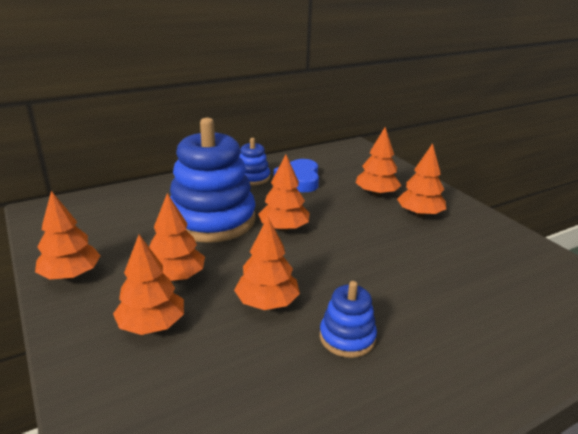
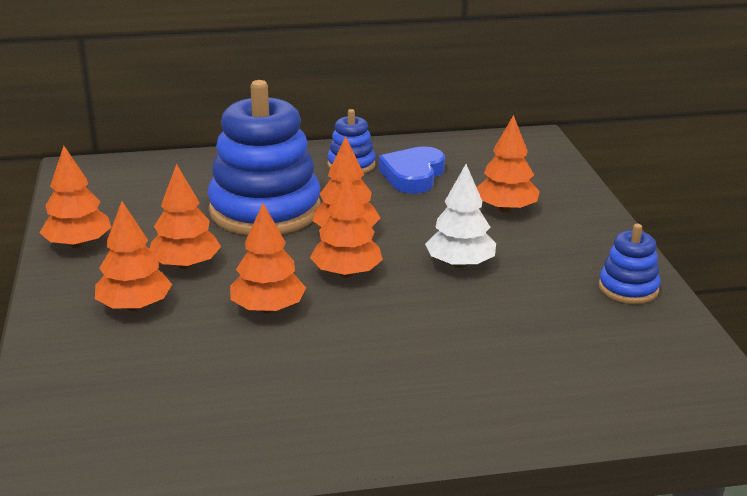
camera: 20 degrees right, 0 degrees up
blue stacking toy [320,281,377,358] -> blue stacking toy moved to [599,224,661,304]
orange tree [397,143,446,217] -> orange tree moved to [310,171,383,277]
none -> white tree [425,164,496,268]

